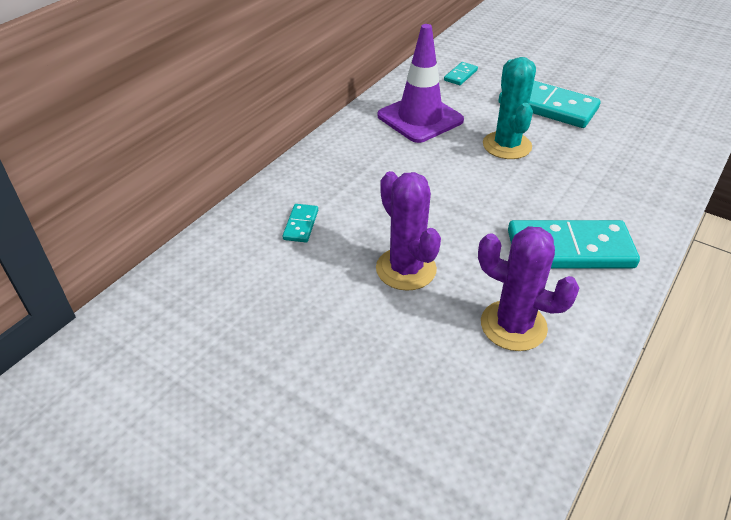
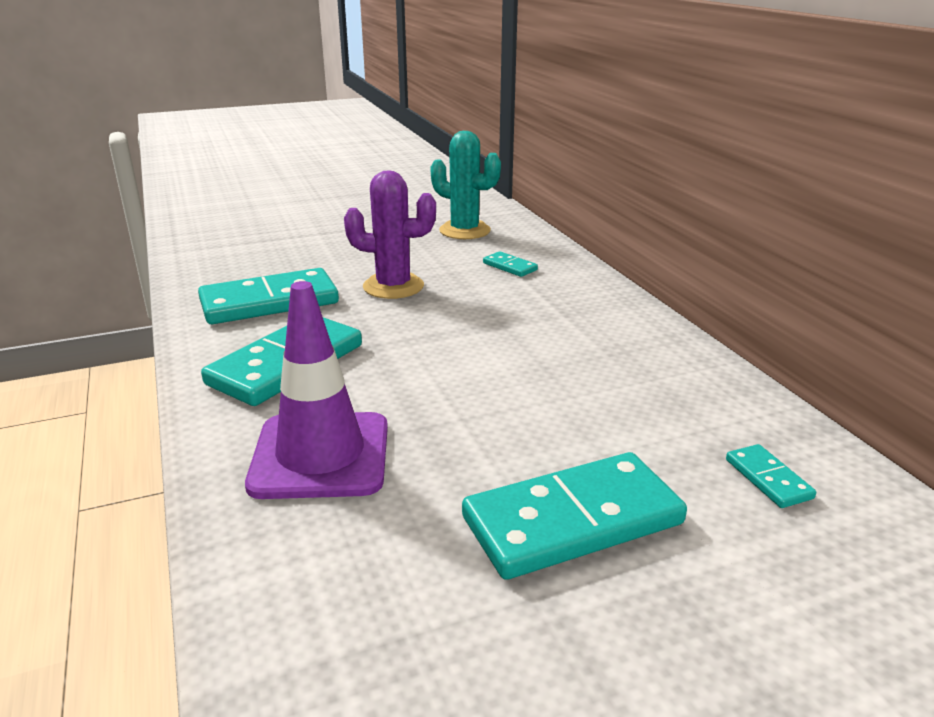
camera: 125 degrees right, 15 degrees down
purple traffic cone [378,24,464,143] -> purple traffic cone moved to [245,281,388,499]
purple cactus [478,226,580,351] -> turquoise domino [198,268,339,324]
turquoise cactus [483,57,536,159] -> turquoise cactus moved to [430,131,501,239]

